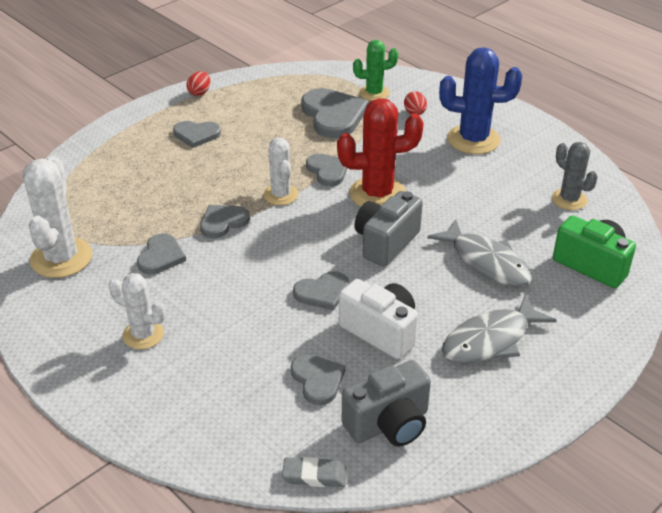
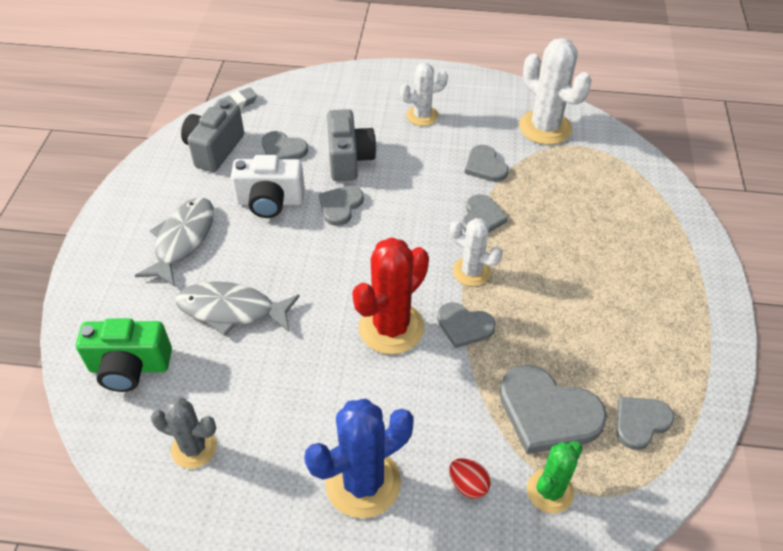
camera: 140 degrees right, 10 degrees up
grey heart [173,121,221,148] -> grey heart moved to [616,397,674,450]
red egg [187,71,210,96] -> none
grey camera [354,191,423,266] -> grey camera moved to [327,109,376,181]

